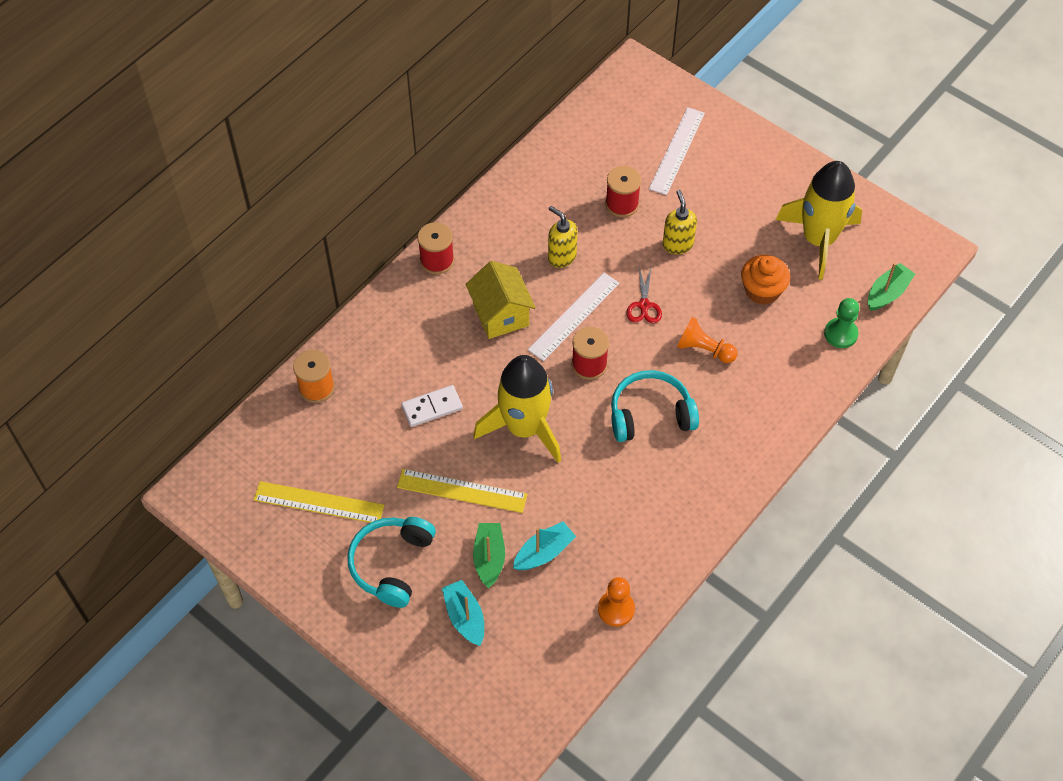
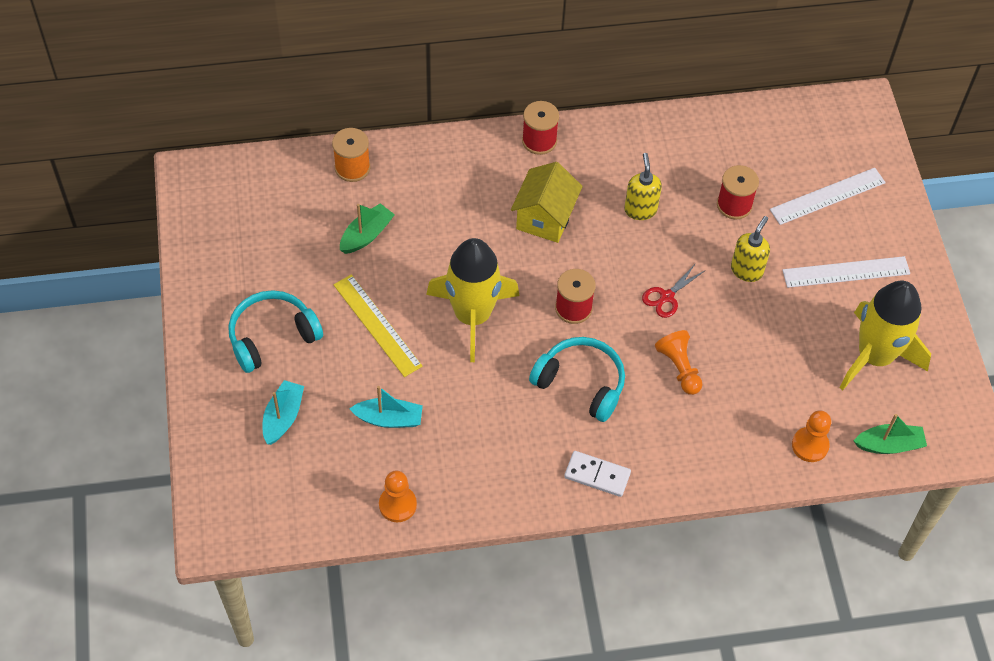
camera: 40 degrees right, 0 degrees up
yellow ruler [254,481,384,523] -> none
white domino [401,385,463,427] -> white domino moved to [564,451,631,497]
green boat [473,523,505,588] -> green boat moved to [340,203,395,254]
white ruler [528,273,620,361] -> white ruler moved to [783,256,910,288]
orange cupcake [741,255,790,305] -> none
green pawn [824,298,859,348] -> orange pawn [792,410,831,462]

